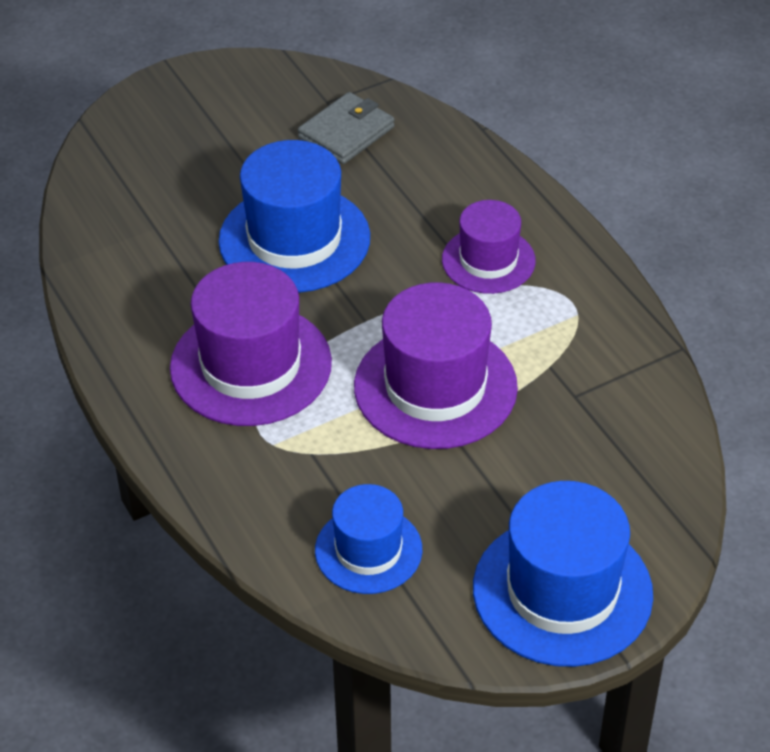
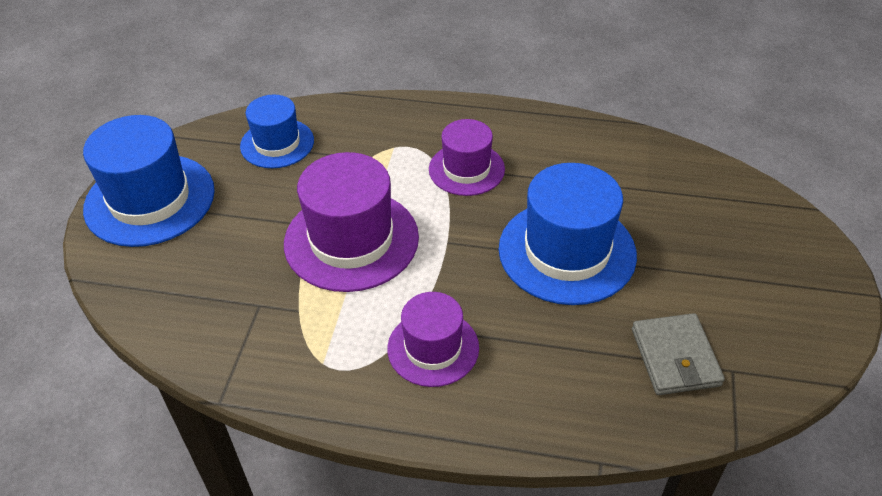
camera: 130 degrees right, 0 degrees up
purple hat [170,262,332,426] -> purple hat [429,119,505,196], size x0.61

